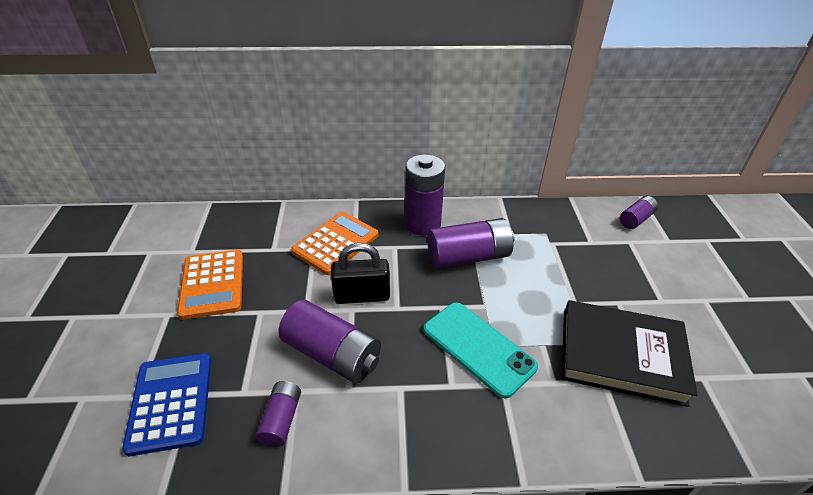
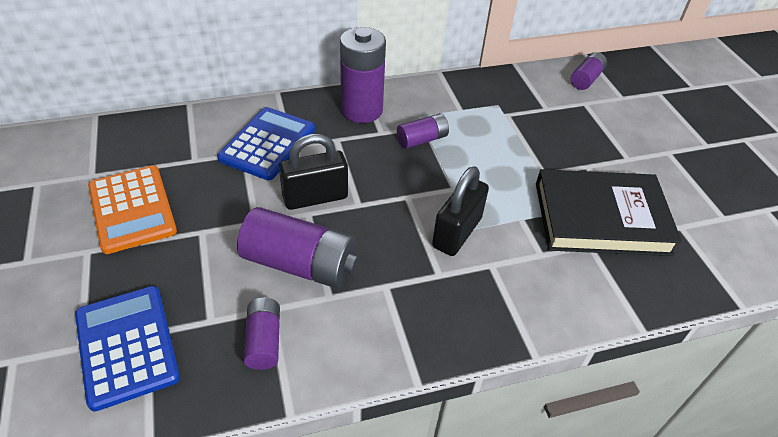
camera: 15 degrees left, 5 degrees up
orange calculator [291,212,379,275] -> blue calculator [217,107,315,180]
turquoise phone [424,302,538,398] -> black padlock [432,166,489,256]
purple battery [427,218,515,268] -> purple battery [397,113,449,149], size x0.55

